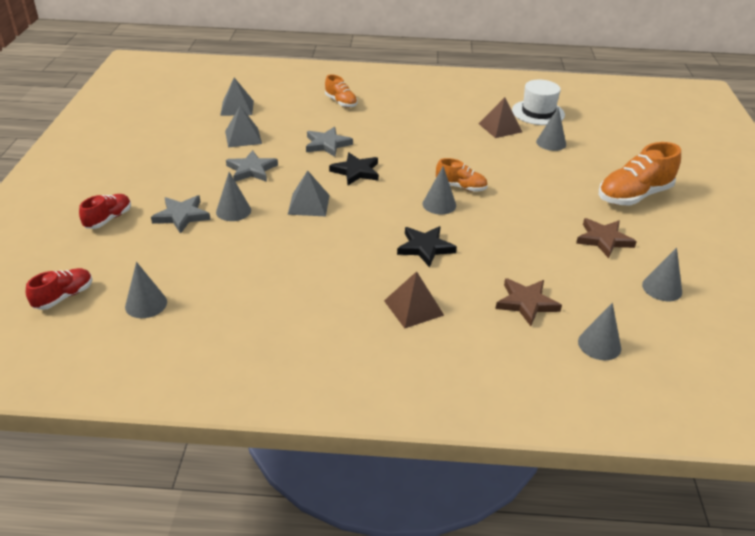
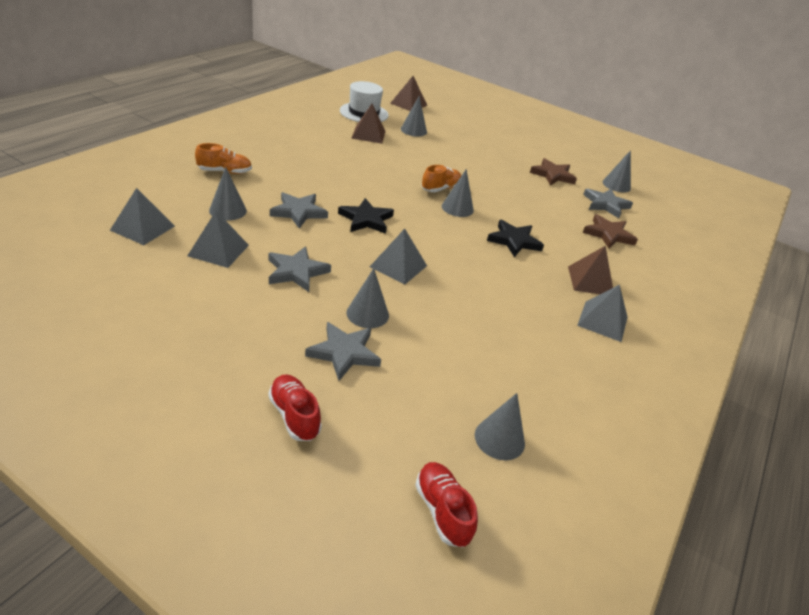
camera: 65 degrees left, 0 degrees up
grey cone [578,303,621,360] -> grey cone moved to [209,167,247,220]
orange shoe [599,142,681,206] -> none
none -> brown pyramid [391,76,428,111]
none -> grey pyramid [577,284,628,342]
none -> grey star [583,189,633,218]

